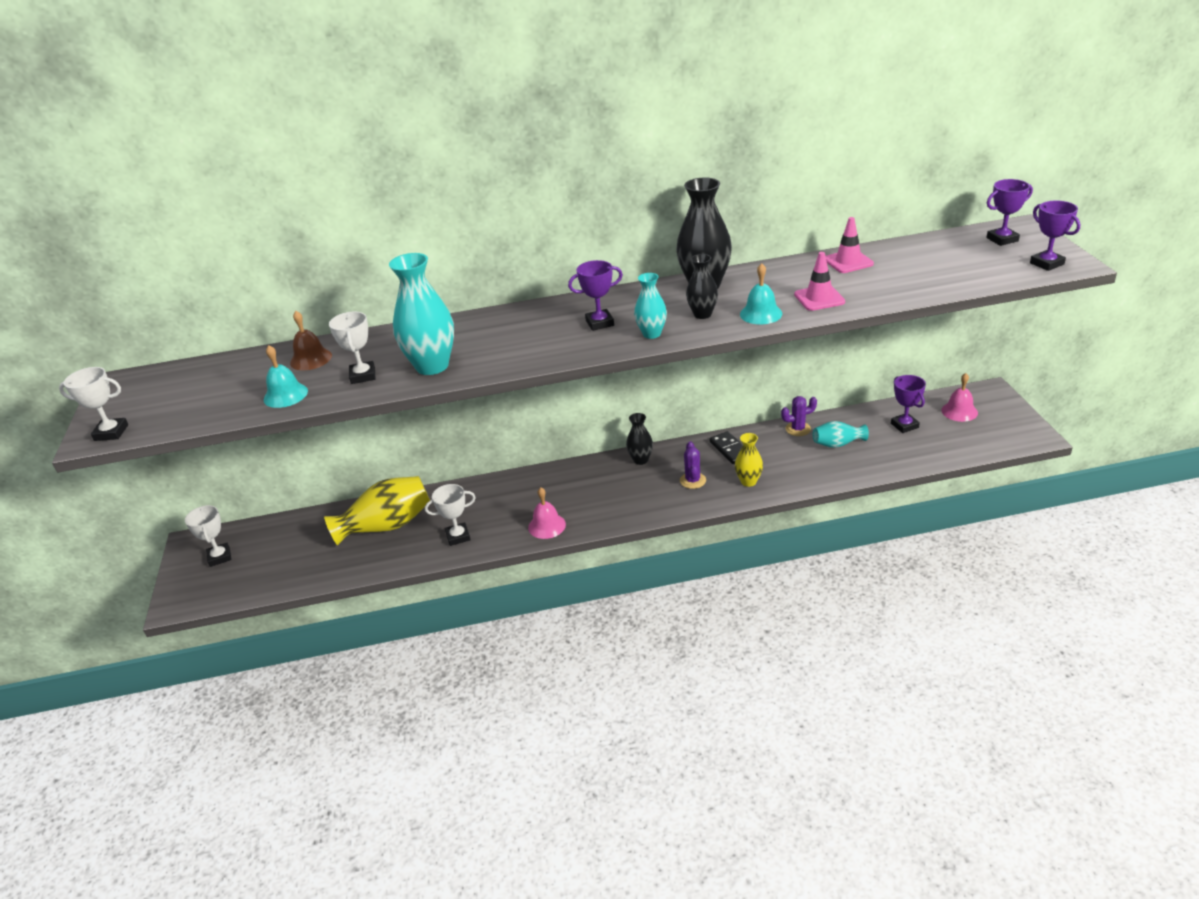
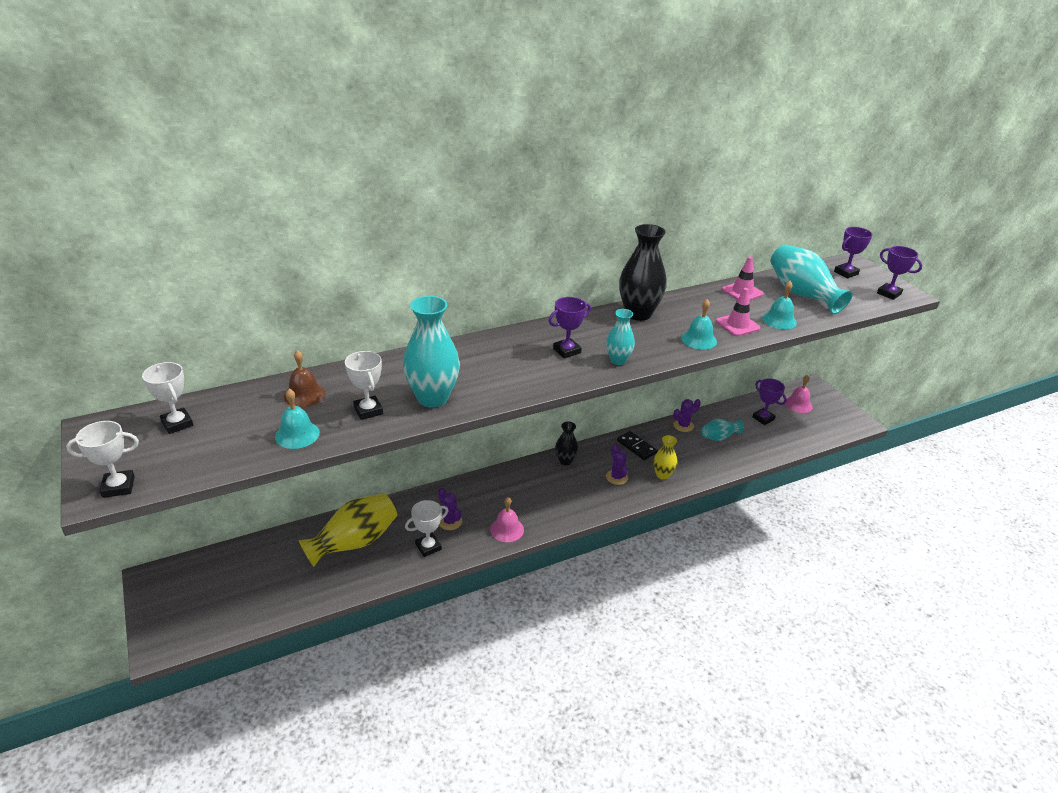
camera: 20 degrees left, 0 degrees up
white trophy [185,505,231,567] -> white trophy moved to [142,362,193,434]
black vase [686,254,718,319] -> none
none -> purple cactus [438,488,462,530]
none -> turquoise bell [762,281,797,329]
none -> turquoise vase [770,245,853,314]

